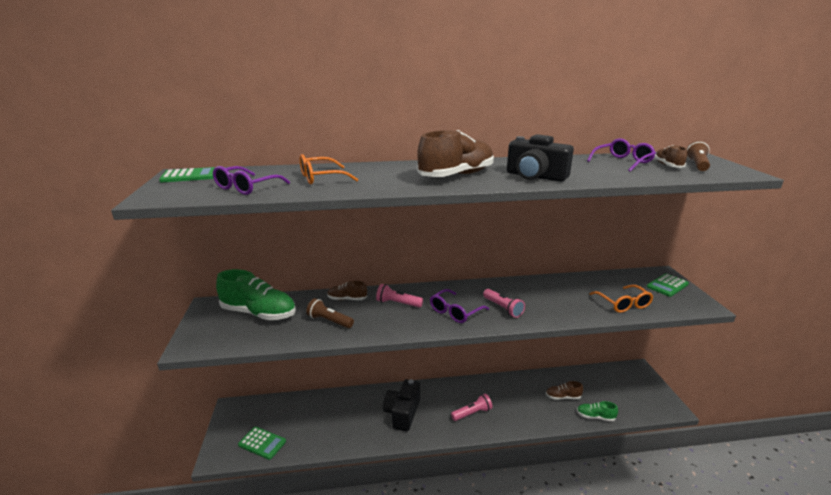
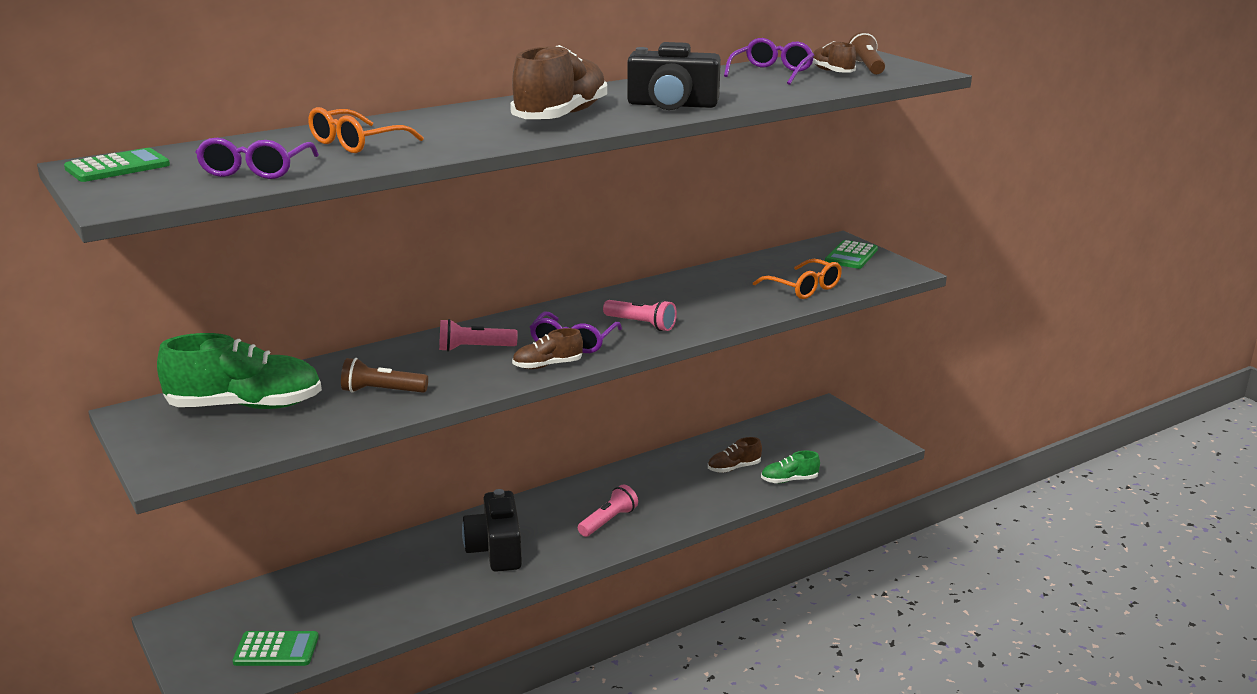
camera: 25 degrees left, 0 degrees up
brown shoe [327,281,367,300] -> brown shoe moved to [512,328,583,369]

